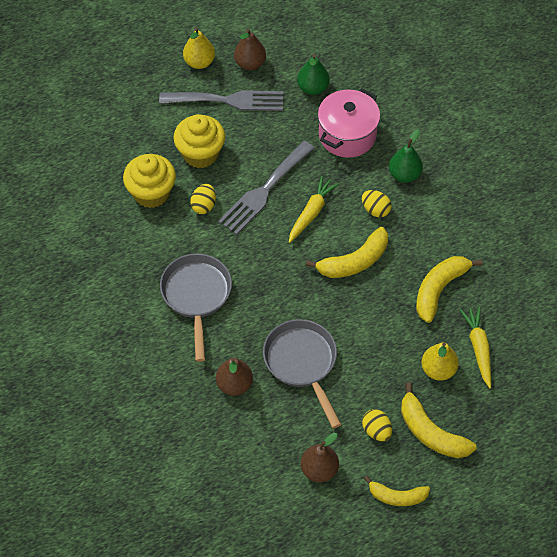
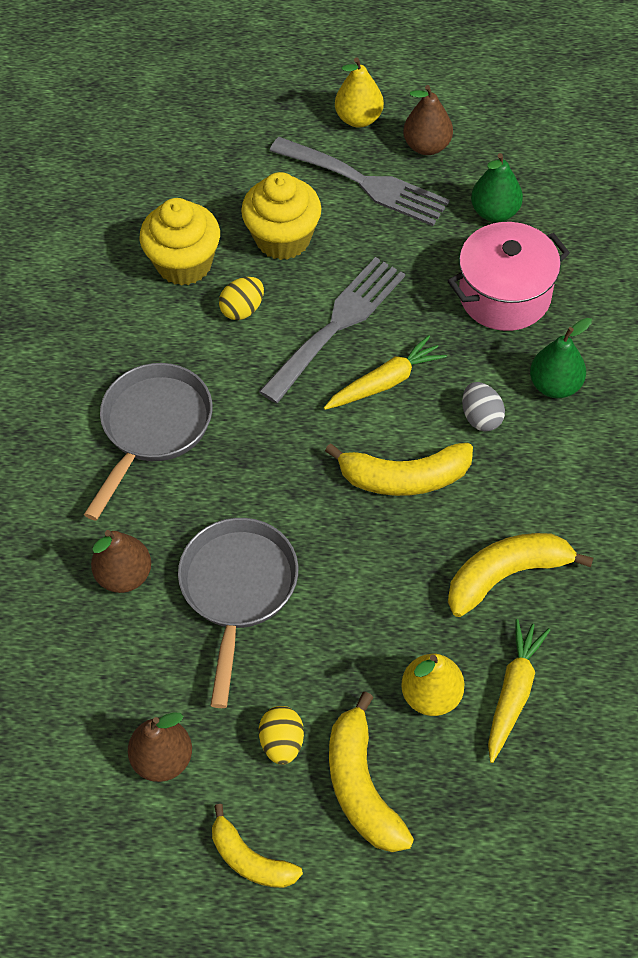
camera: 30 degrees right, 0 degrees up
grey fork [218,141,315,235] -> grey fork turned 150 degrees clockwise [259,257,405,403]
yellow egg [362,190,392,217] -> grey egg [462,382,505,431]

